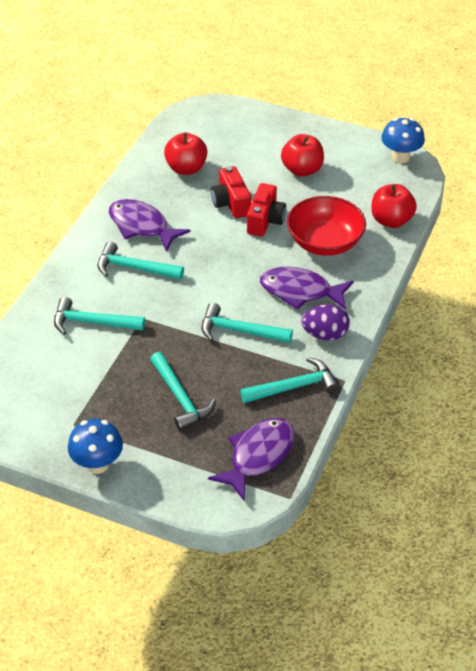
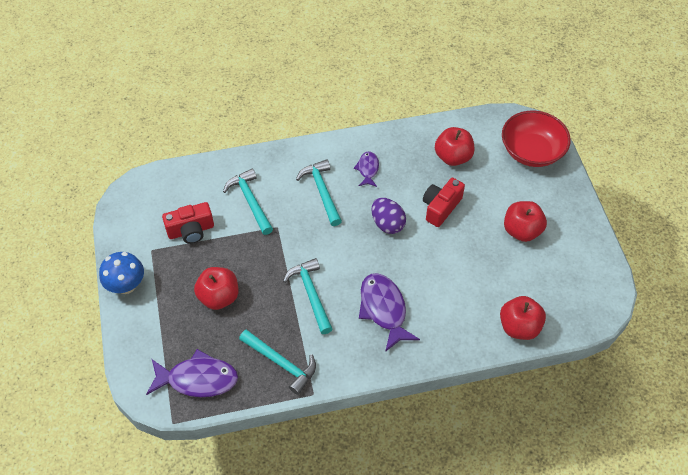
camera: 55 degrees right, 10 degrees up
purple fish [109,199,190,252] -> purple fish [354,151,379,187], size x0.56
turquoise hammer [150,352,216,431] -> red apple [194,267,238,310]
red camera [247,183,286,236] -> red camera moved to [162,202,214,244]
red bowl [287,196,366,256] -> red bowl moved to [502,111,571,167]
purple egg [302,304,350,341] -> purple egg moved to [371,198,406,234]
blue mushroom [381,118,425,163] -> none

